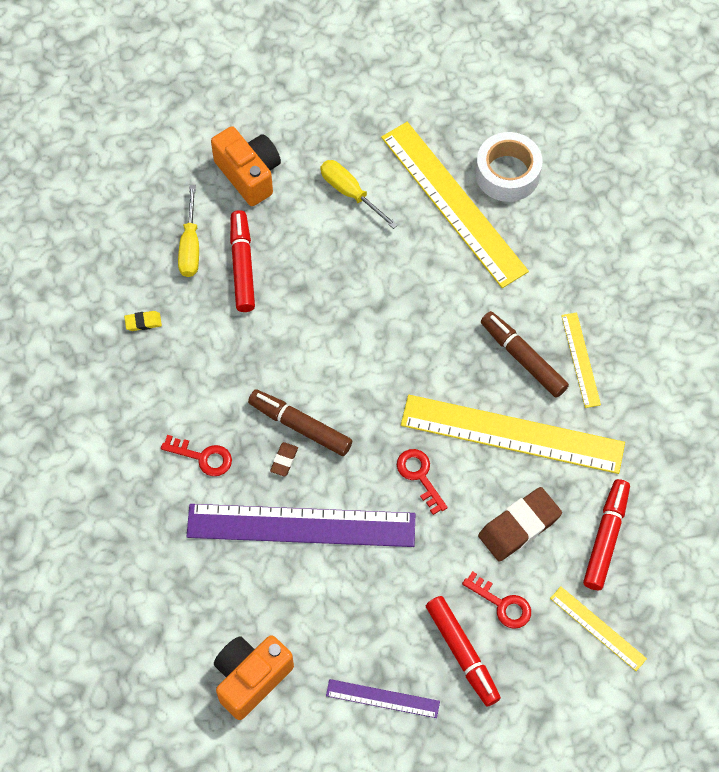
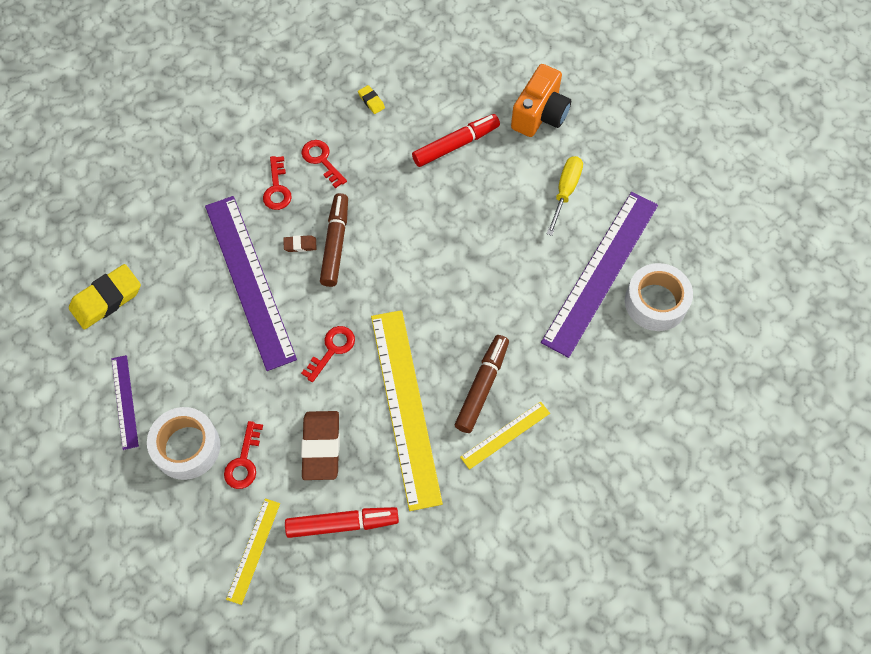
camera: 65 degrees right, 0 degrees up
yellow screwdriver [178,185,199,277] -> none
orange camera [214,635,294,720] -> yellow eraser [69,264,141,329]
yellow ruler [381,122,529,288] -> purple ruler [541,192,658,358]
red marker [426,596,501,707] -> white tape [147,407,220,480]
brown eraser [478,487,562,562] -> brown eraser turned 60 degrees clockwise [301,411,340,480]
none -> red key [302,140,347,188]

